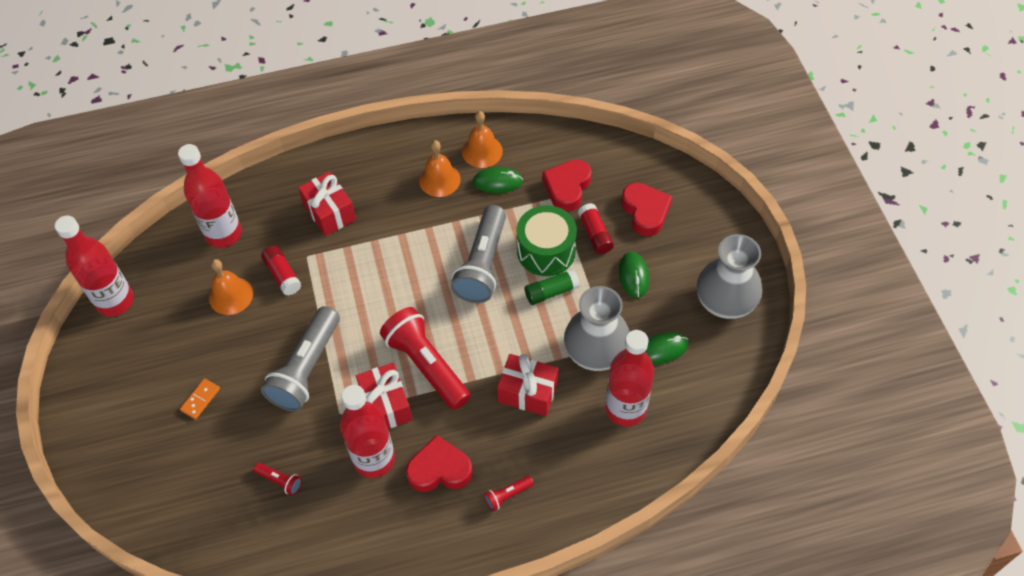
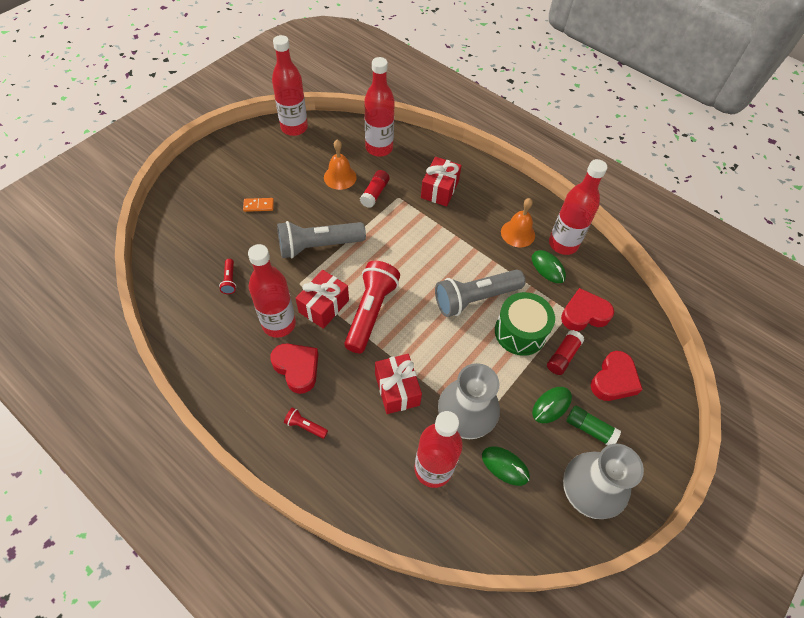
camera: 50 degrees right, 0 degrees up
orange bell [462,111,503,168] -> red bottle [549,159,607,255]
green glue stick [525,269,580,305] -> green glue stick moved to [566,405,621,445]

